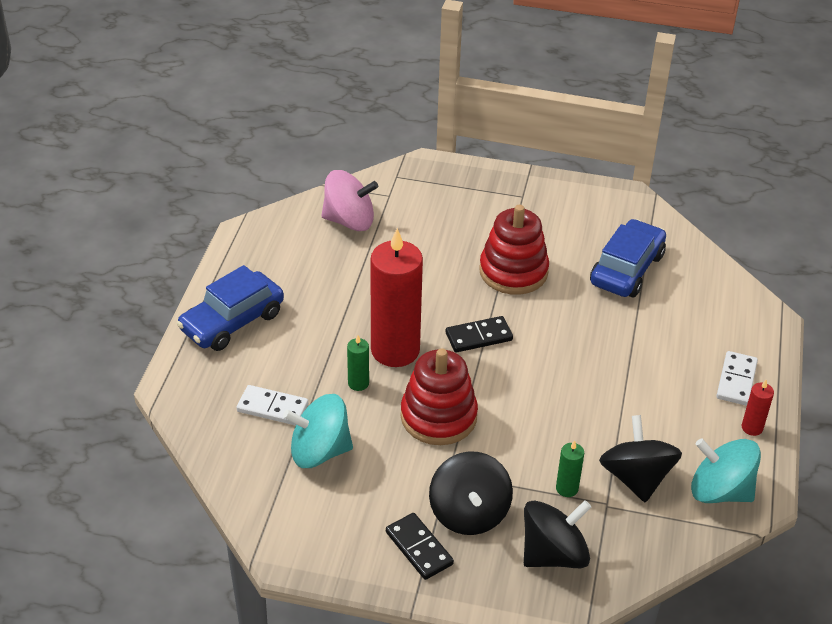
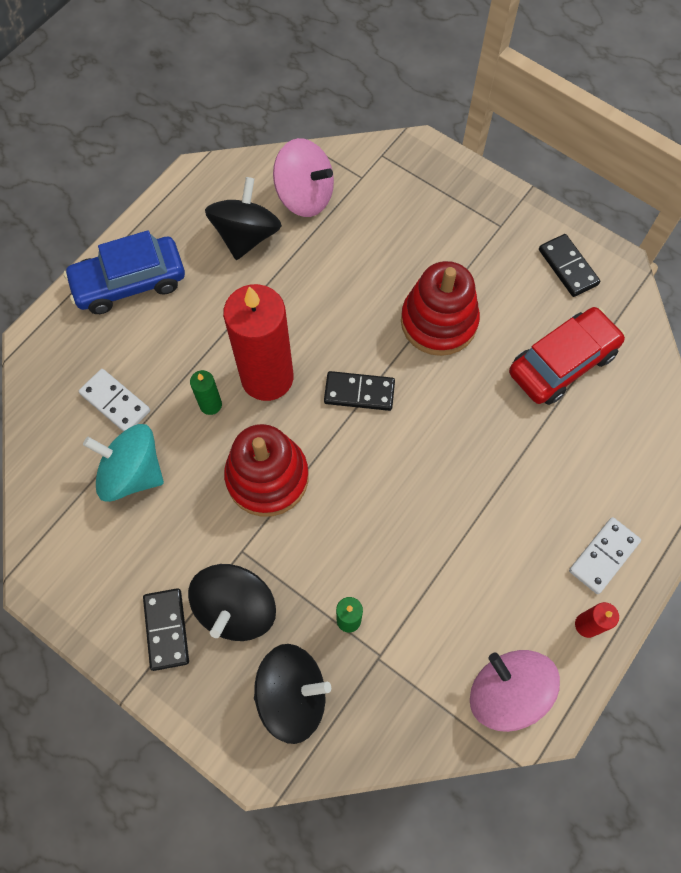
camera: 25 degrees right, 25 degrees up
blue car [590,219,666,297] -> red car [509,307,625,405]
black spinning top [599,415,682,502] -> black spinning top moved to [205,177,282,260]
turquoise spinning top [691,438,761,503] -> pink spinning top [470,650,560,732]
none -> black domino [539,234,600,297]

